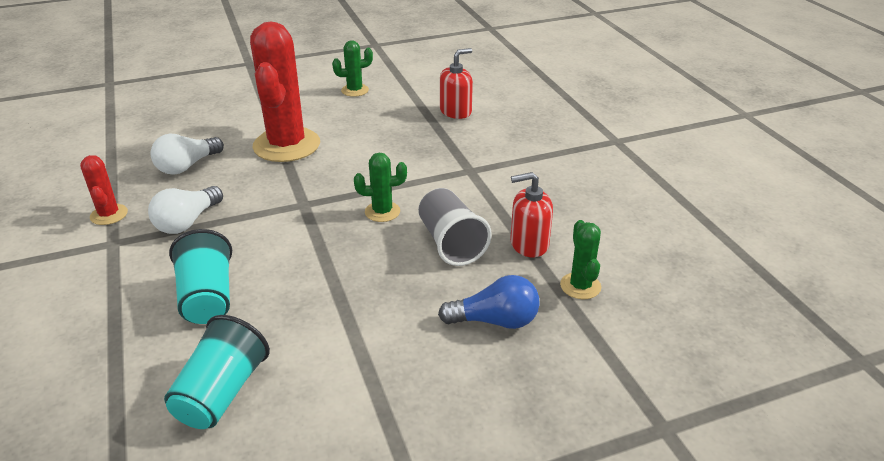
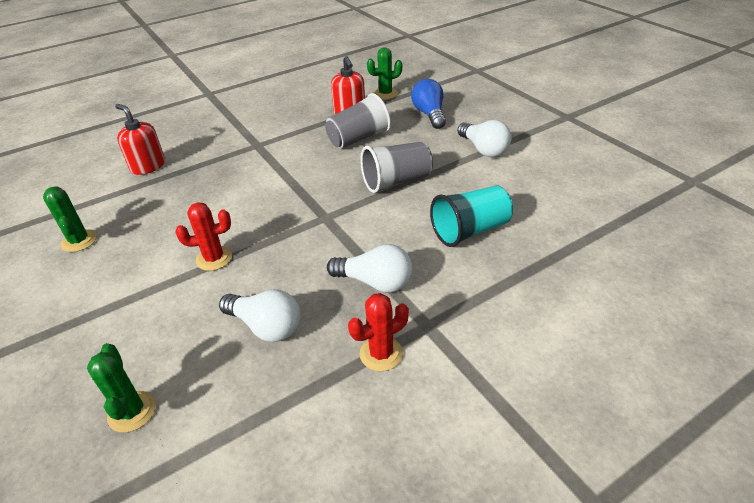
camera: 100 degrees left, 5 degrees up
turquoise cup [164,315,270,429] -> none
red cactus [250,21,320,162] -> red cactus [176,202,232,271], size x0.47
green cactus [354,153,407,222] -> green cactus moved to [87,343,156,433]
none -> grey cup [360,142,433,193]
none -> white light bulb [458,120,512,157]

